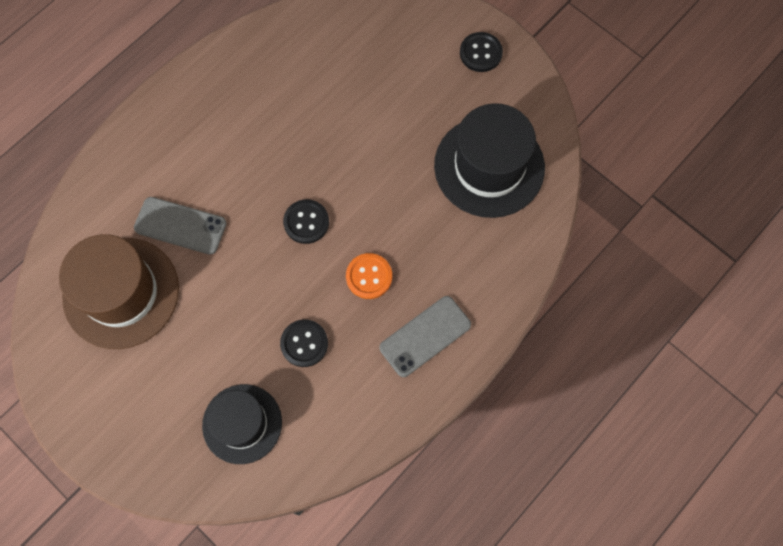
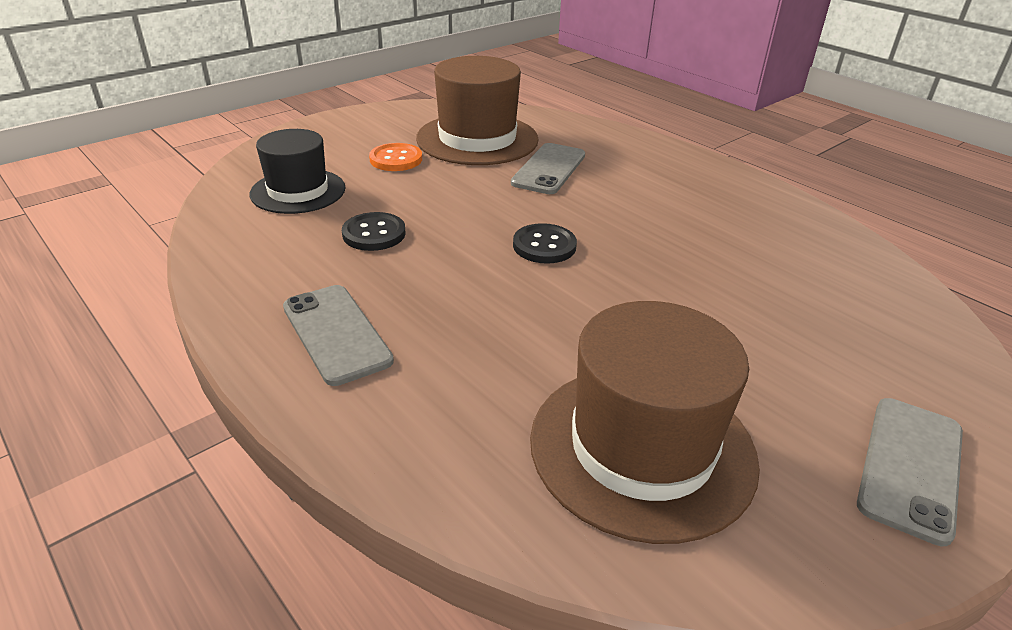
camera: 95 degrees right, 35 degrees down
orange button [346,253,392,299] -> orange button moved to [369,143,422,171]
black hat [434,103,545,218] -> brown hat [530,301,760,544]
black button [460,32,503,72] -> grey phone [857,398,963,546]

